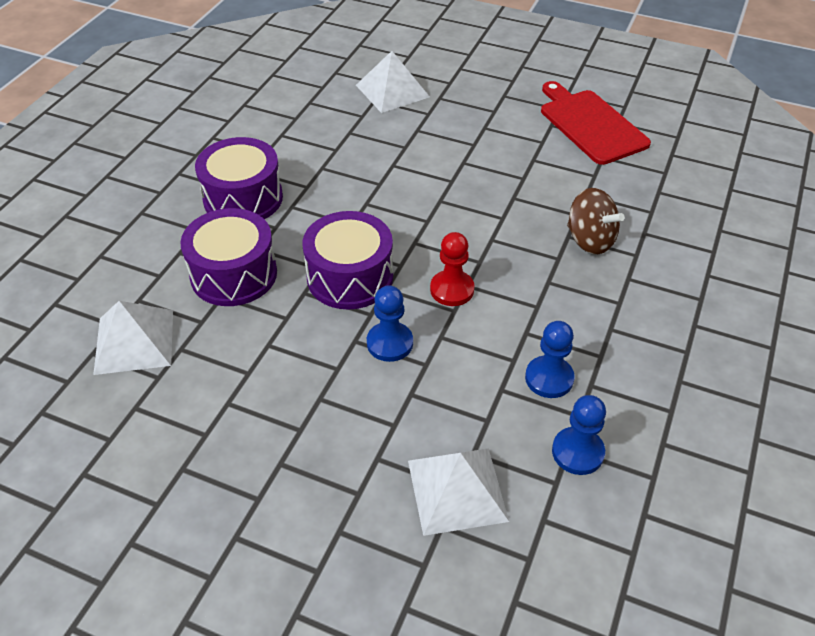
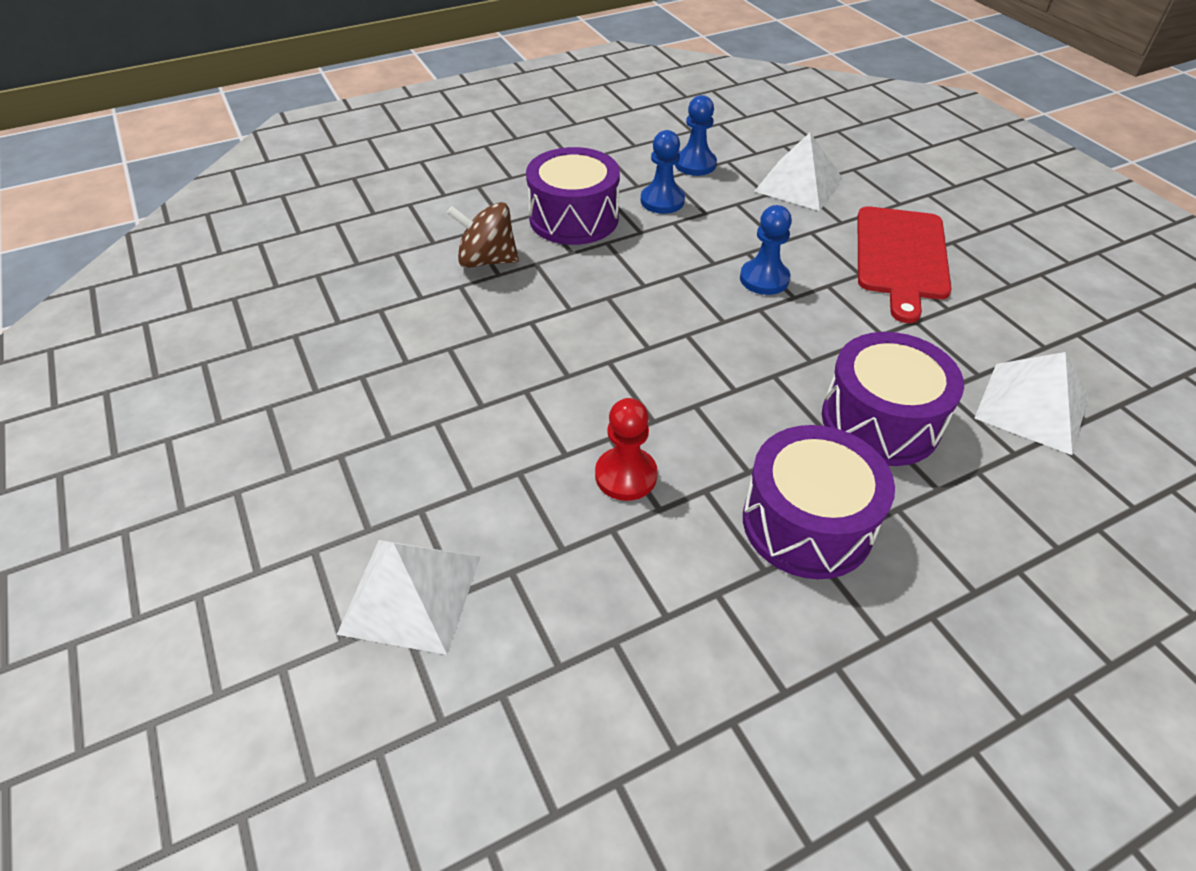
camera: 140 degrees left, 0 degrees up
purple drum [302,211,393,310] -> purple drum moved to [526,147,620,245]
red pawn [430,232,474,306] -> red pawn moved to [595,398,658,501]
red cutting board [541,81,651,165] -> red cutting board moved to [857,206,951,323]
brown spinning top [567,188,625,254] -> brown spinning top turned 75 degrees counterclockwise [447,202,519,268]

